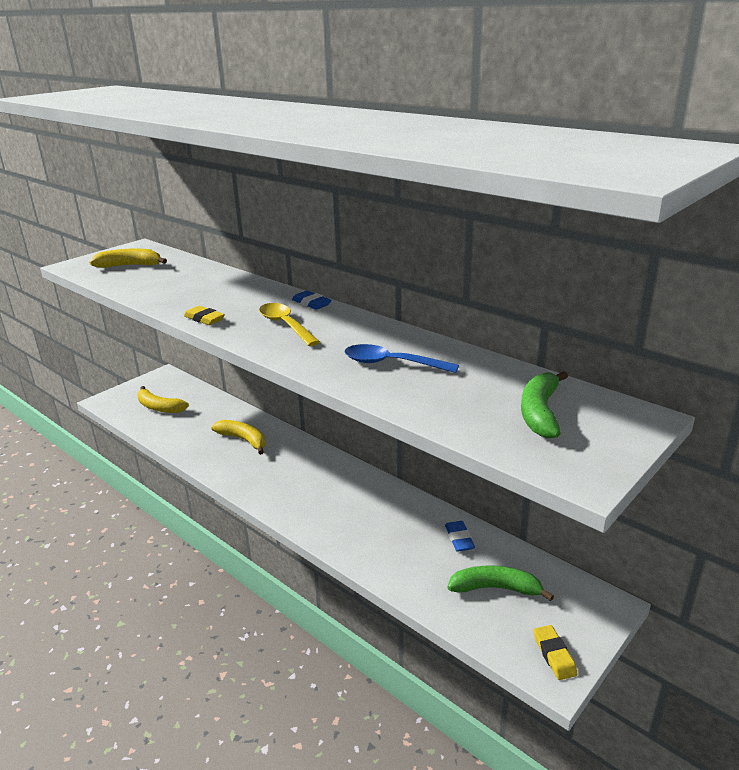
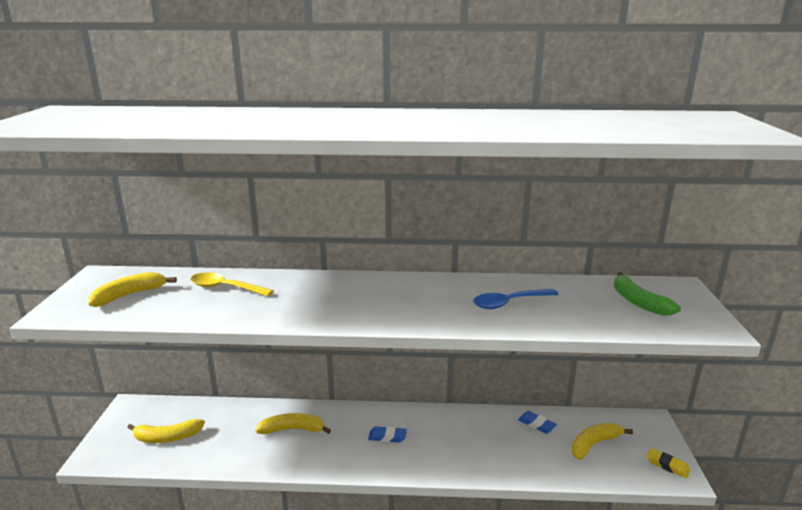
camera: 40 degrees left, 5 degrees down
yellow eraser [184,306,225,325] -> none
yellow spoon [259,303,320,346] -> yellow spoon moved to [191,273,273,296]
blue eraser [292,291,331,310] -> blue eraser moved to [368,426,407,443]
green banana [447,566,554,601] -> yellow banana [572,423,633,460]

